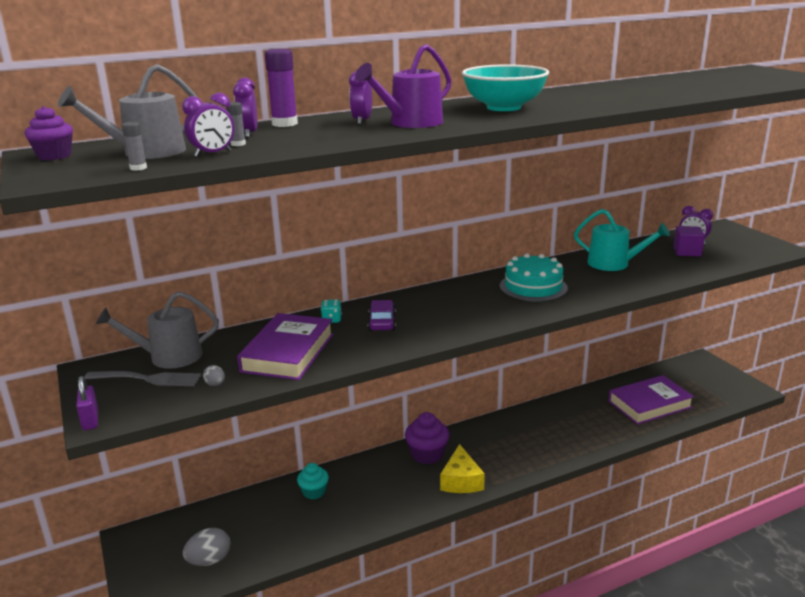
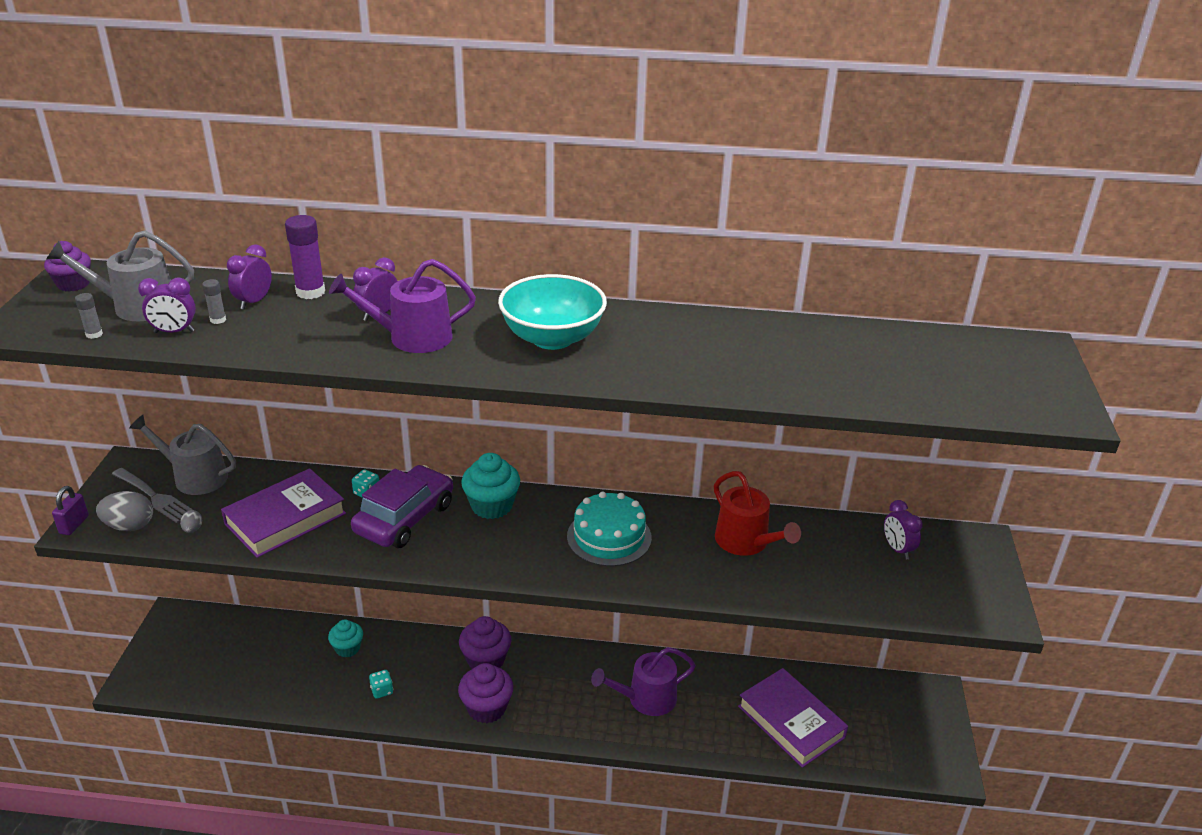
camera: 30 degrees right, 10 degrees up
grey egg [183,528,230,566] -> grey egg moved to [96,491,153,531]
purple car [368,300,396,331] -> purple car [351,465,453,548], size x1.84
yellow cheese [440,444,485,493] -> purple cupcake [458,663,513,723]
turquoise watering can [574,209,670,271] -> red watering can [714,471,801,556]
purple book [608,375,694,425] -> purple book turned 45 degrees clockwise [738,668,848,768]
purple cube [673,226,705,256] -> none
none -> turquoise dice [369,670,393,699]
none -> turquoise cupcake [461,453,520,519]
none -> purple watering can [591,647,696,716]

